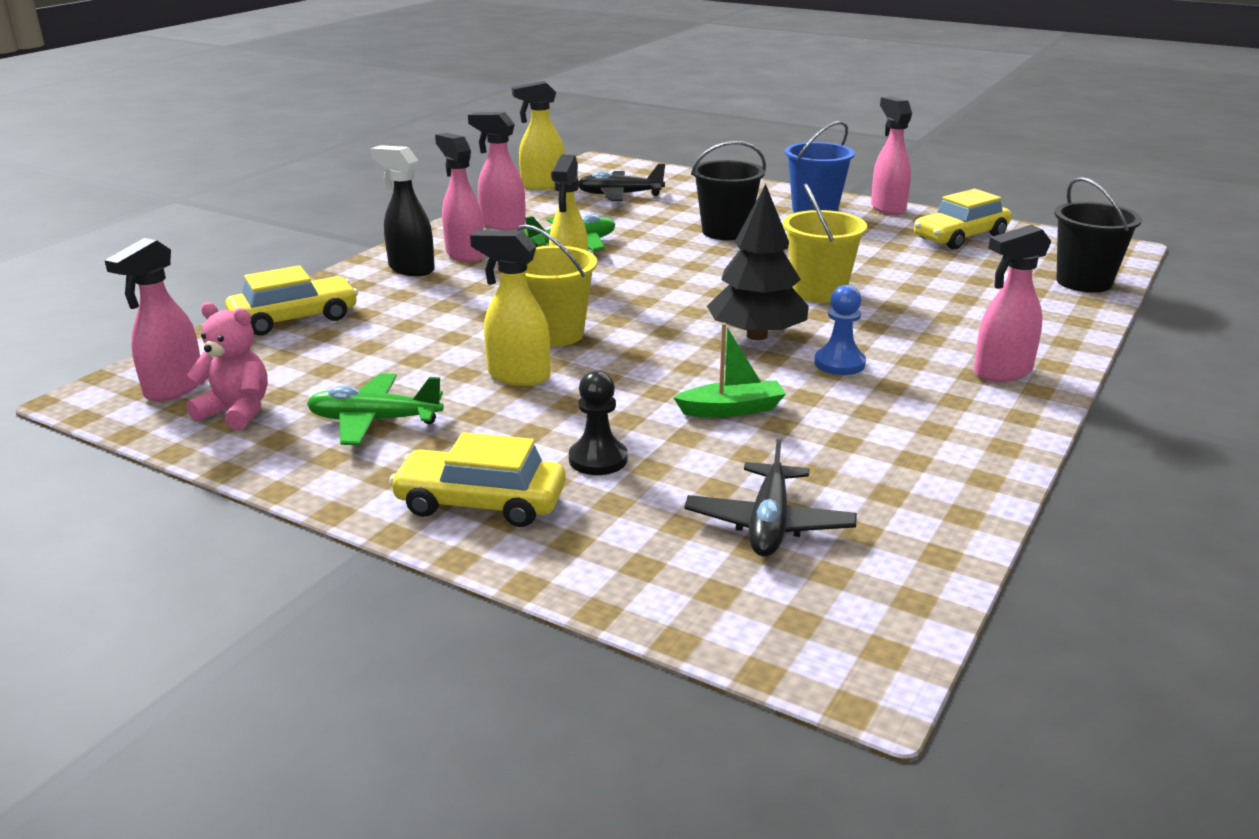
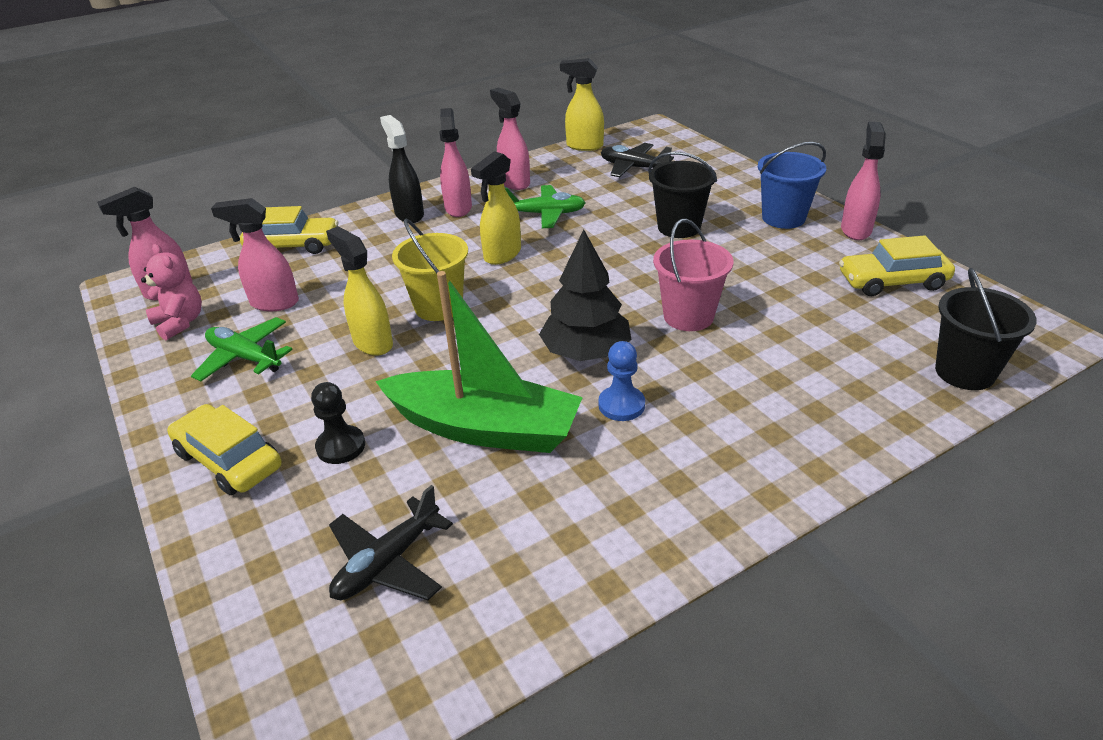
camera: 30 degrees right, 10 degrees up
green boat [673,323,786,417] -> green boat [375,271,583,453], size x2.15
yellow bucket [783,183,867,303] -> pink bucket [653,219,733,331]
pink spray bottle [974,225,1052,382] -> pink spray bottle moved to [211,198,299,311]

